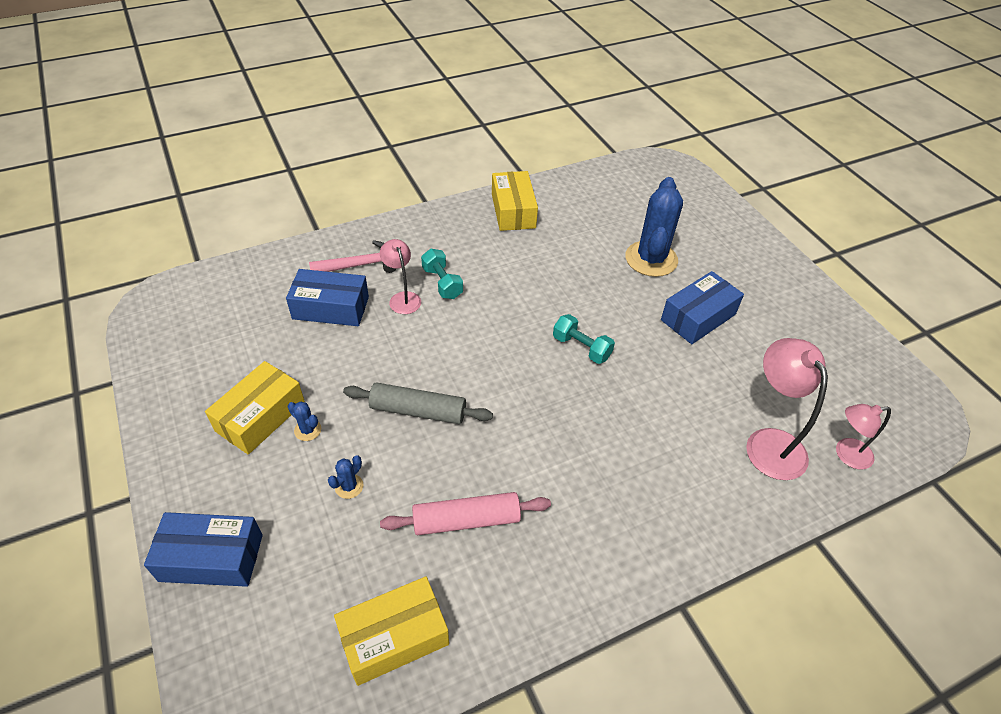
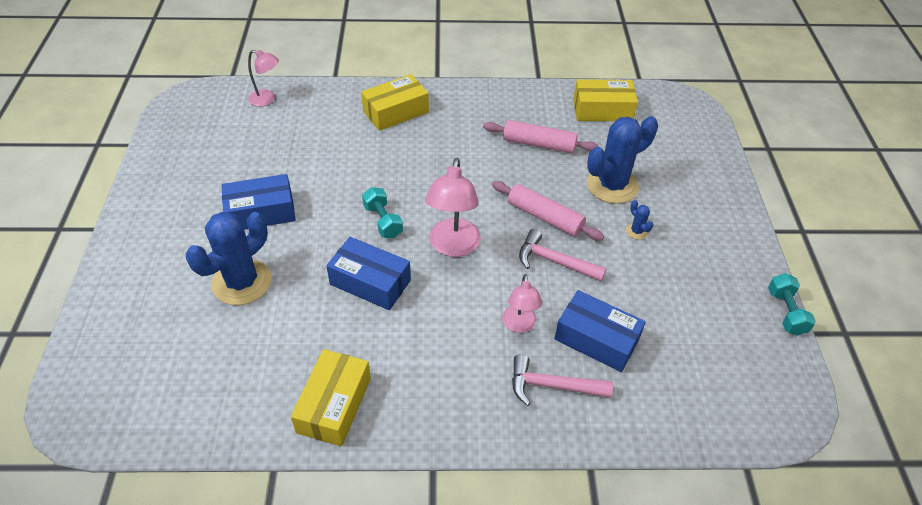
camera: 155 degrees left, 0 degrees up
blue box [144,512,263,587] -> blue box moved to [326,237,411,310]
yellow box [205,361,305,455] -> yellow box moved to [361,74,429,131]
blue cactus [328,455,363,499] -> blue cactus [587,116,658,204], size x2.47
grey rolling pin [343,382,493,424] -> pink rolling pin [492,181,604,241]
turquoise dumbbell [421,249,463,299] -> turquoise dumbbell moved to [768,273,816,336]
pink lamp [746,338,828,480] -> pink lamp moved to [425,158,481,257]
none -> pink hammer [519,229,607,281]

